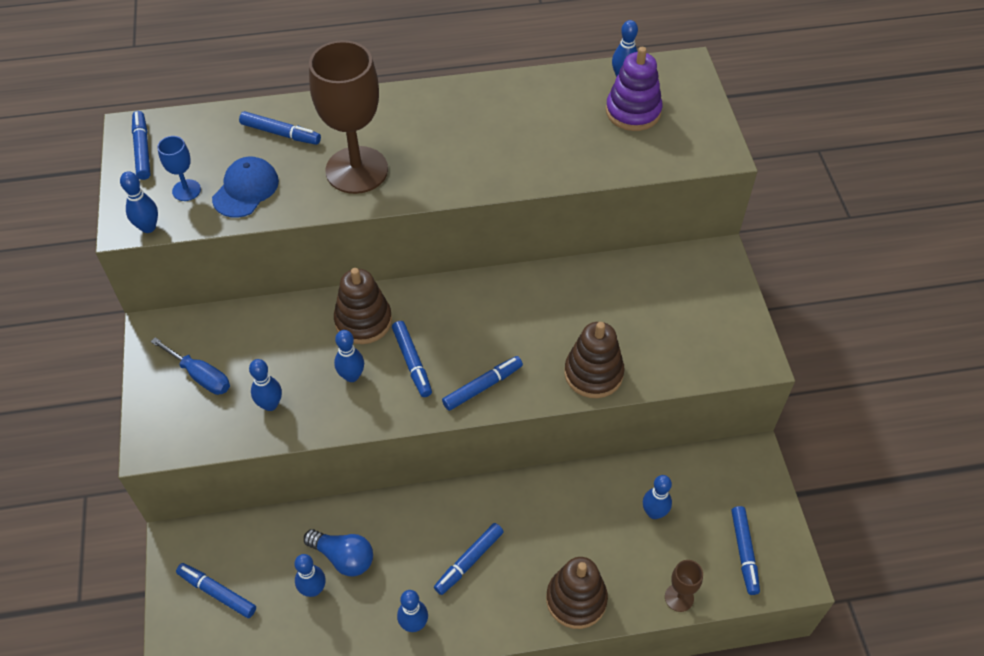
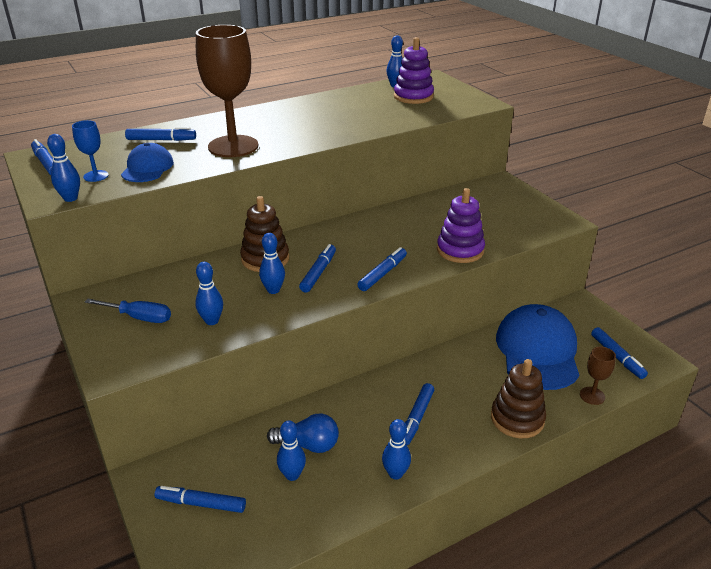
camera: 20 degrees left, 20 degrees down
blue marker [392,321,432,397] -> blue marker turned 120 degrees counterclockwise [299,244,336,292]
brown stacking toy [564,322,624,398] -> purple stacking toy [437,188,485,263]
blue bowling pin [643,475,672,519] -> blue cap [496,304,579,390]

